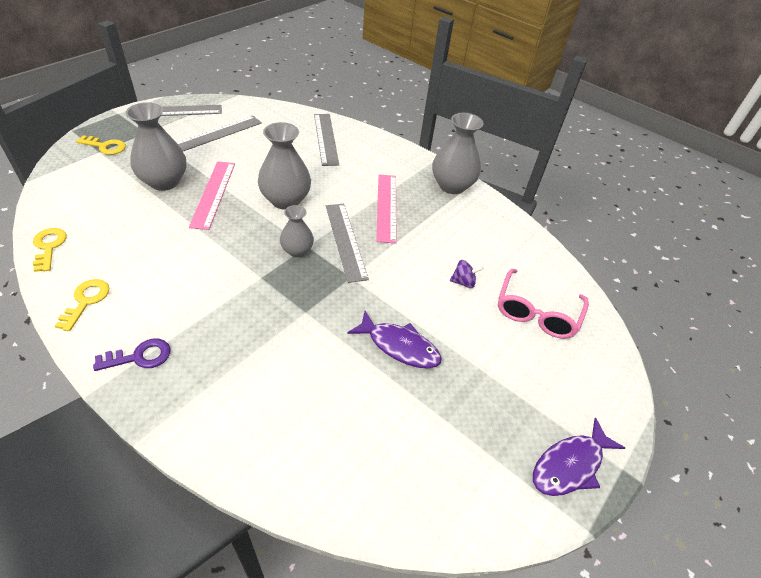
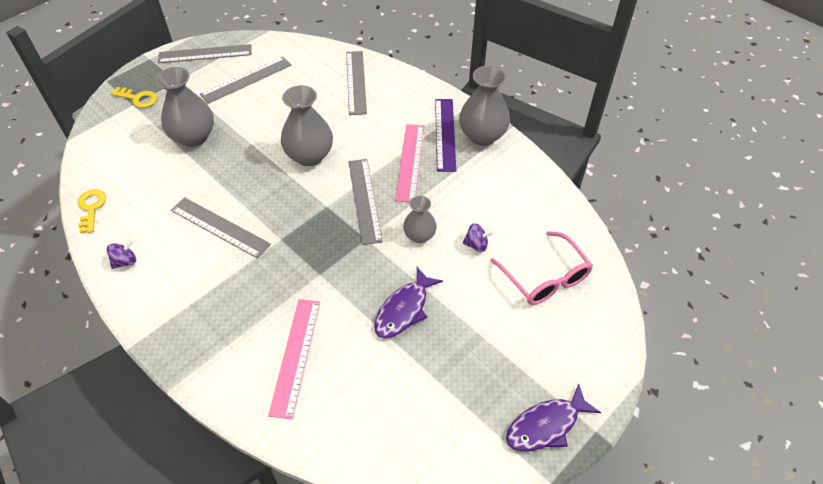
camera: 10 degrees right, 5 degrees up
yellow key [55,279,109,331] -> purple spinning top [107,240,136,269]
purple key [93,338,171,371] -> none
pink ruler [189,161,235,230] -> pink ruler moved to [268,299,320,419]
grey vase [280,205,314,257] -> grey vase moved to [403,196,437,243]
purple fish [347,311,442,368] -> purple fish turned 90 degrees clockwise [374,267,443,338]
pink glasses [498,269,589,339] -> pink glasses turned 60 degrees counterclockwise [490,231,593,305]
none -> grey ruler [171,197,271,259]
none -> purple ruler [435,99,456,172]

